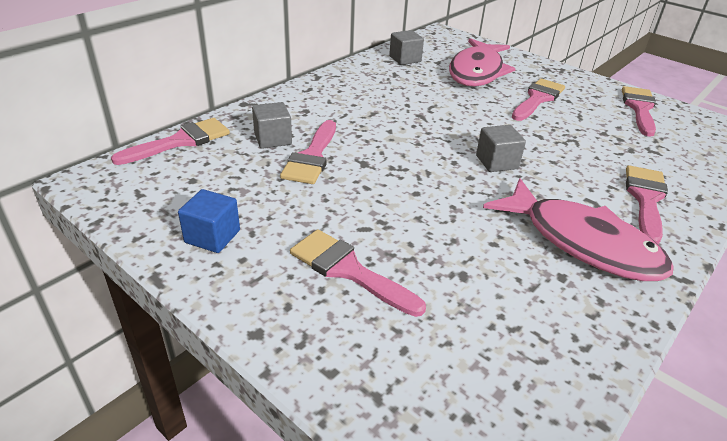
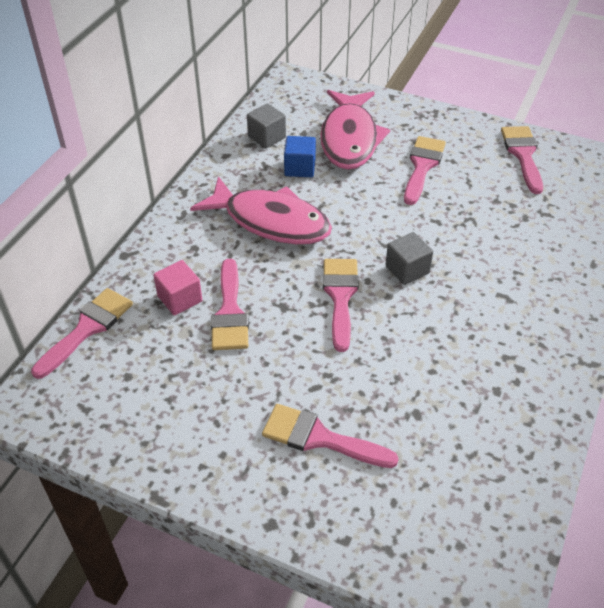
camera: 15 degrees left, 10 degrees up
blue cube [178,189,240,253] -> blue cube moved to [284,136,316,177]
grey cube [252,102,292,149] -> pink cube [153,260,202,315]
pink fish [483,178,674,281] -> pink fish moved to [190,176,332,244]
pink brush [626,165,668,244] -> pink brush moved to [323,259,359,352]

